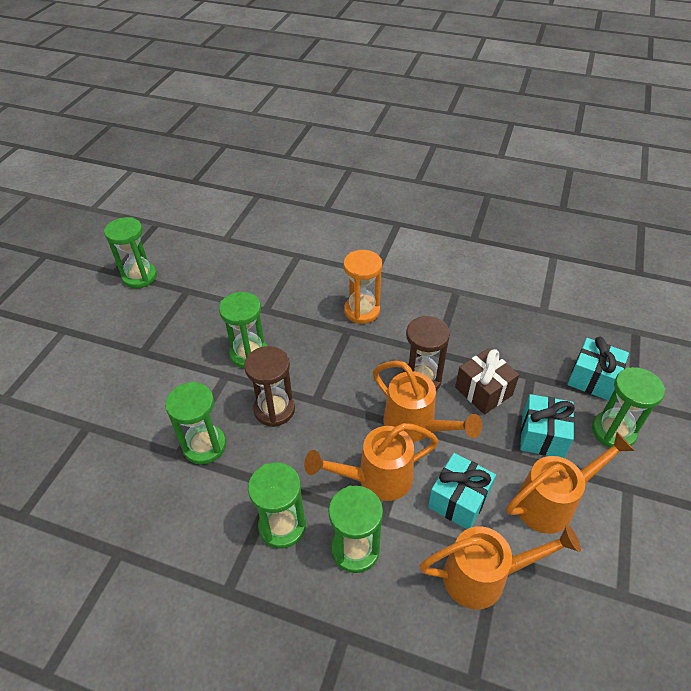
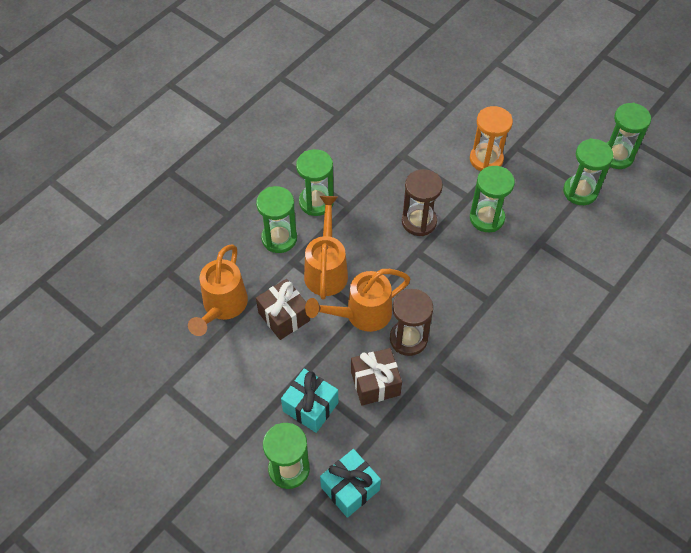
camera: 110 degrees right, 10 degrees up
green hourglass [165,382,226,464] -> green hourglass moved to [563,138,613,205]
orange hourglass [343,250,382,324] -> orange hourglass moved to [470,106,513,171]
turquoise gift [428,453,496,529] -> brown gift [256,279,310,340]
orange watering can [506,432,635,534] -> none

